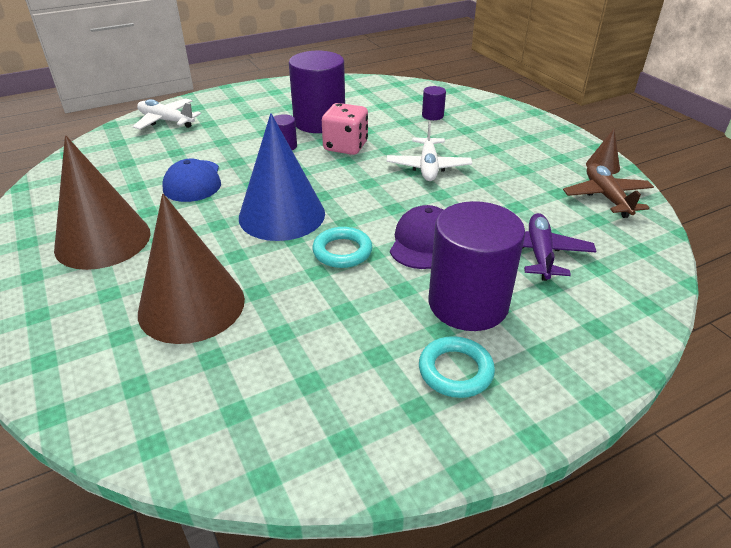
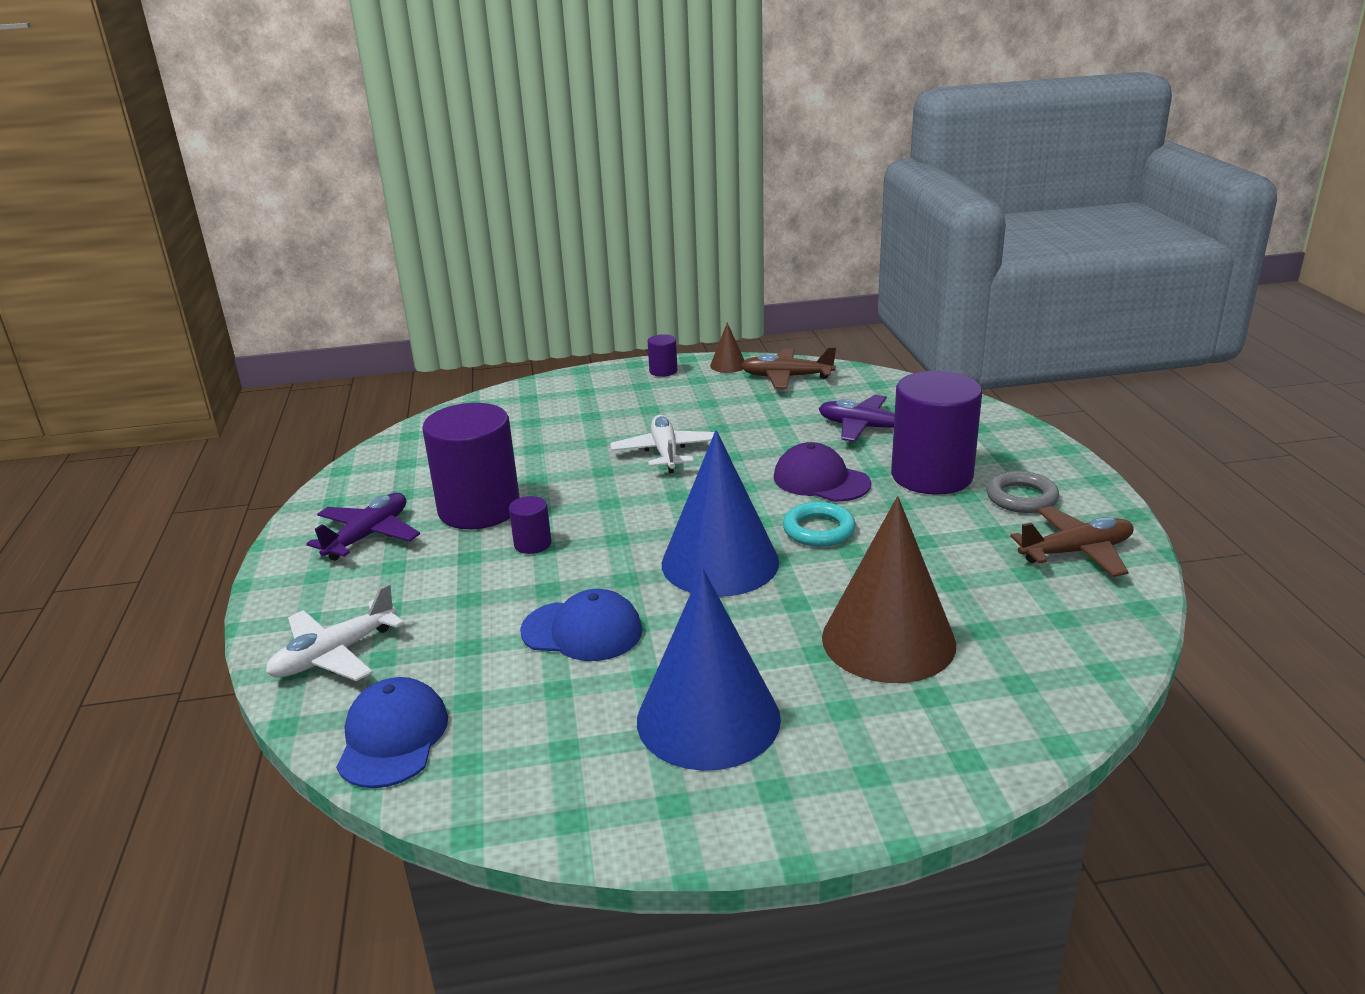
camera: 70 degrees left, 10 degrees down
brown cone [54,135,151,270] -> blue cone [637,568,781,771]
pink dice [322,103,368,155] -> none
white plane [387,121,472,181] -> white plane turned 120 degrees counterclockwise [610,415,715,473]
turquoise ring [419,336,495,398] -> grey ring [987,471,1059,513]
purple cylinder [422,86,446,120] -> purple cylinder moved to [648,334,677,377]
none -> purple plane [306,493,420,561]
none -> blue cap [336,677,448,788]
none -> brown plane [1010,506,1134,577]

